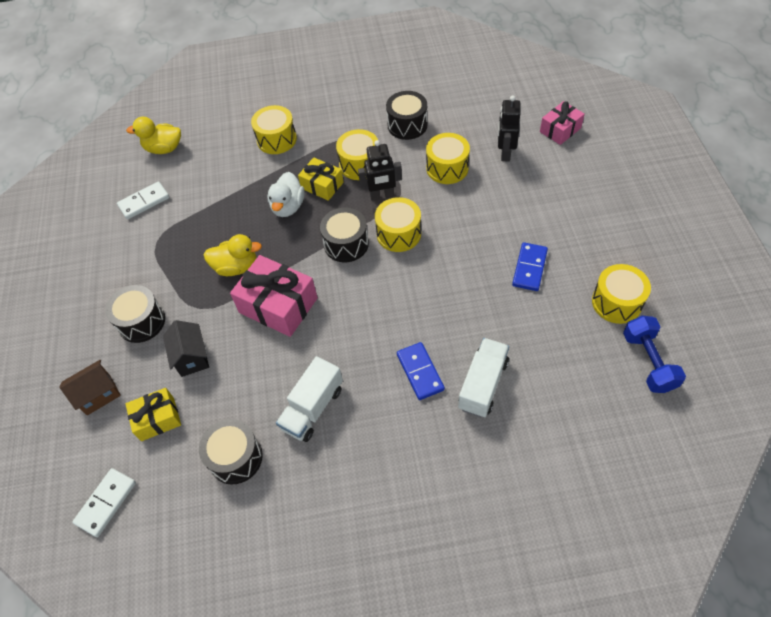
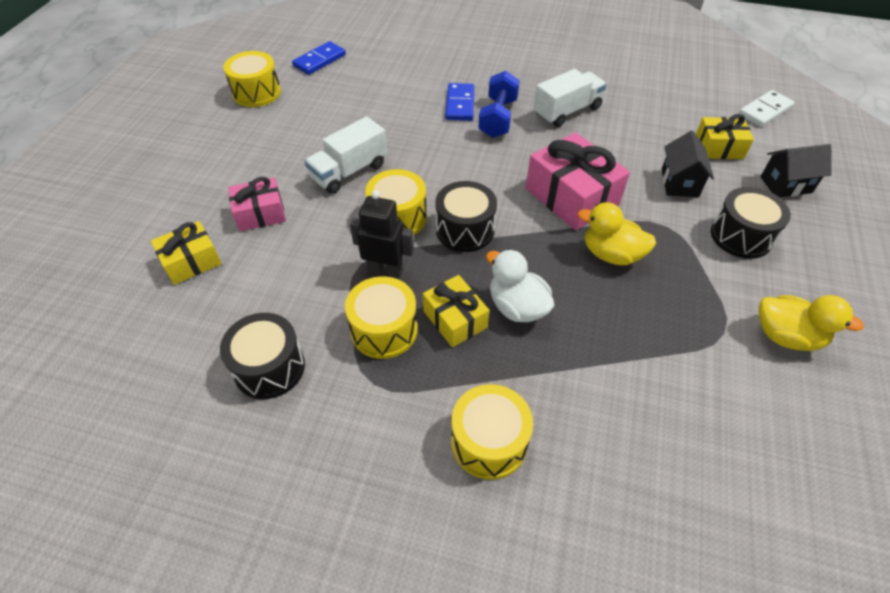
camera: 160 degrees left, 5 degrees down
brown house [59,360,121,415] -> black house [760,144,832,197]
white domino [117,181,170,220] -> none
yellow duck [126,117,181,154] -> yellow duck moved to [759,295,864,351]
black drum [199,419,263,484] -> none
white duck [268,172,305,217] -> white duck turned 75 degrees counterclockwise [486,249,554,322]
yellow drum [426,133,470,184] -> none
white truck [458,338,509,417] -> white truck moved to [304,116,387,194]
black robot [498,96,520,161] -> yellow gift [151,221,222,285]
blue domino [512,242,548,291] -> blue domino moved to [292,41,346,75]
pink gift [540,101,585,145] -> pink gift moved to [228,177,286,231]
blue dumbbell [623,316,686,393] -> blue dumbbell moved to [478,71,520,138]

